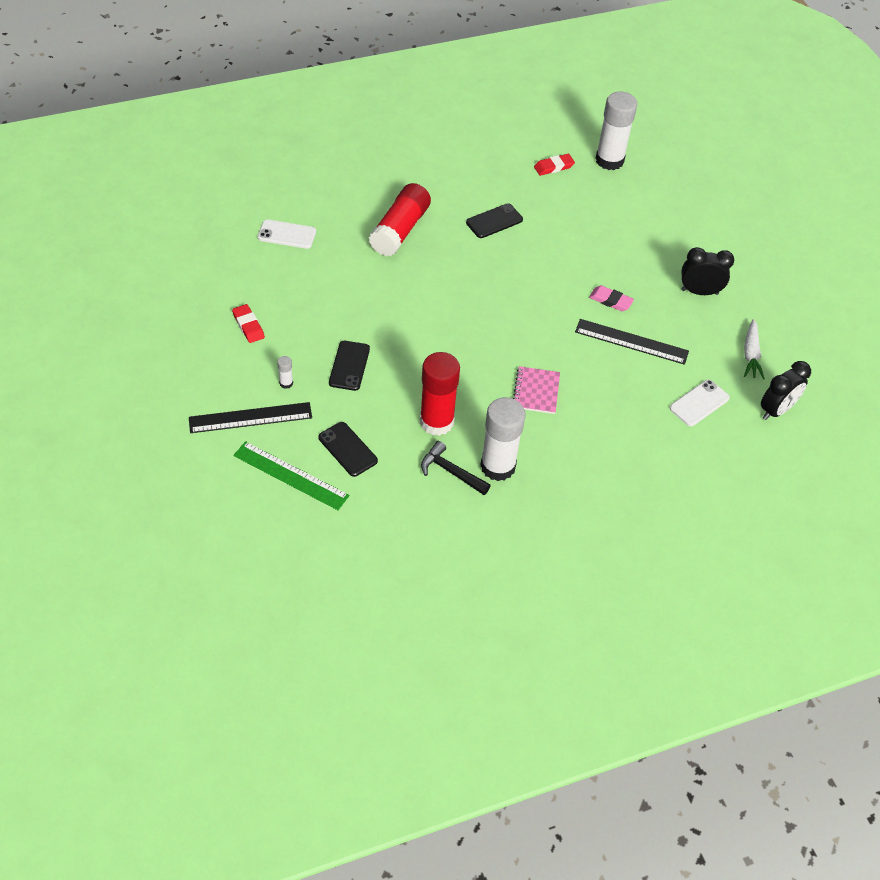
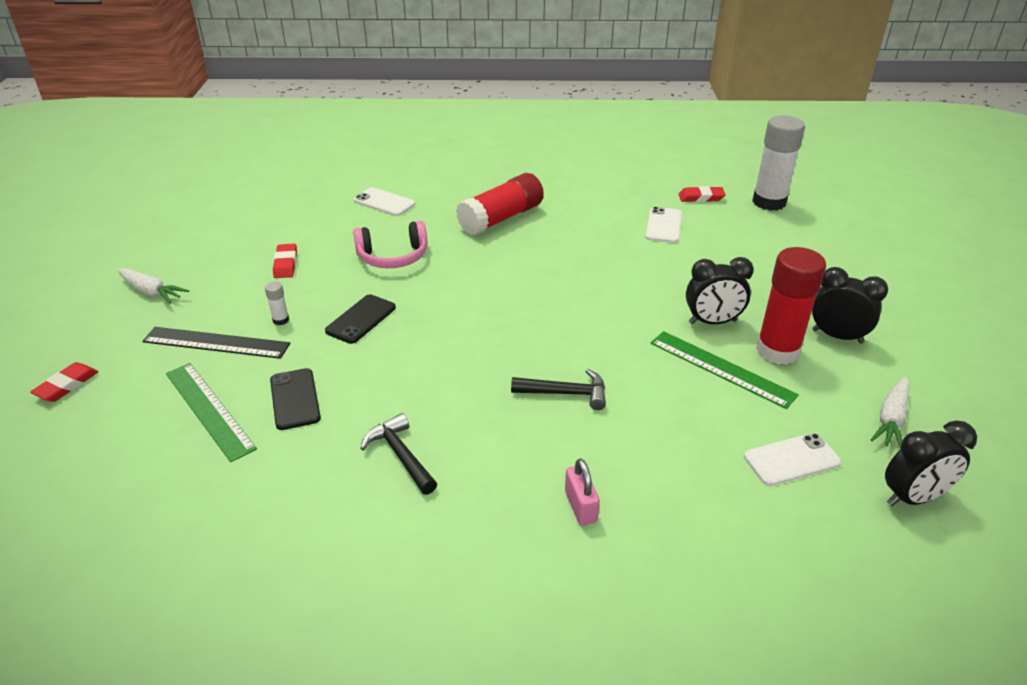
camera: 25 degrees right, 15 degrees down
red glue stick [420,352,460,436] -> red glue stick moved to [756,247,826,365]
black phone [466,203,523,238] -> none
white glue stick [480,397,526,481] -> none
pink notebook [513,366,560,414] -> black hammer [511,369,606,410]
black ruler [575,319,689,365] -> green ruler [650,331,799,409]
pink eraser [589,285,634,311] -> black clock [686,257,754,324]
none -> red eraser [30,362,99,402]
none -> white carrot [117,268,189,304]
none -> pink headphones [353,221,427,268]
none -> pink padlock [565,458,600,525]
none -> white phone [646,207,682,243]

